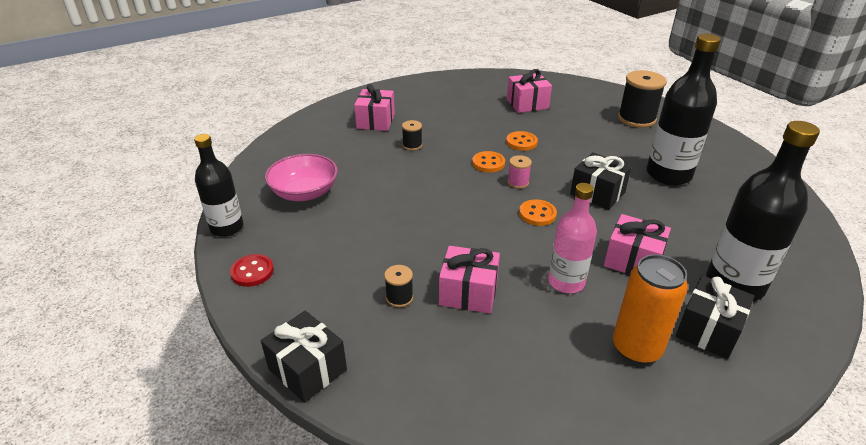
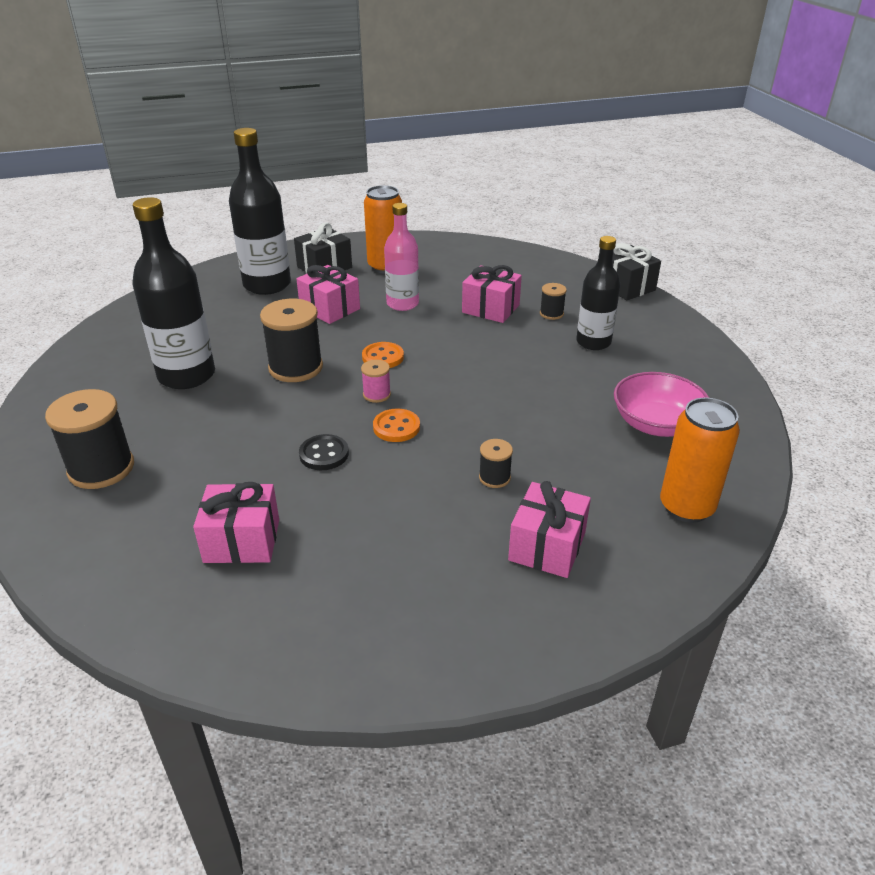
camera: 165 degrees left, 0 degrees up
black bottle [194,134,244,237] -> black bottle moved to [576,236,621,350]
red button [230,254,274,287] -> none
orange button [506,131,538,151] -> black button [299,434,349,470]
black gift [570,152,632,210] -> black spool [260,299,323,382]
none -> orange can [660,398,740,523]

